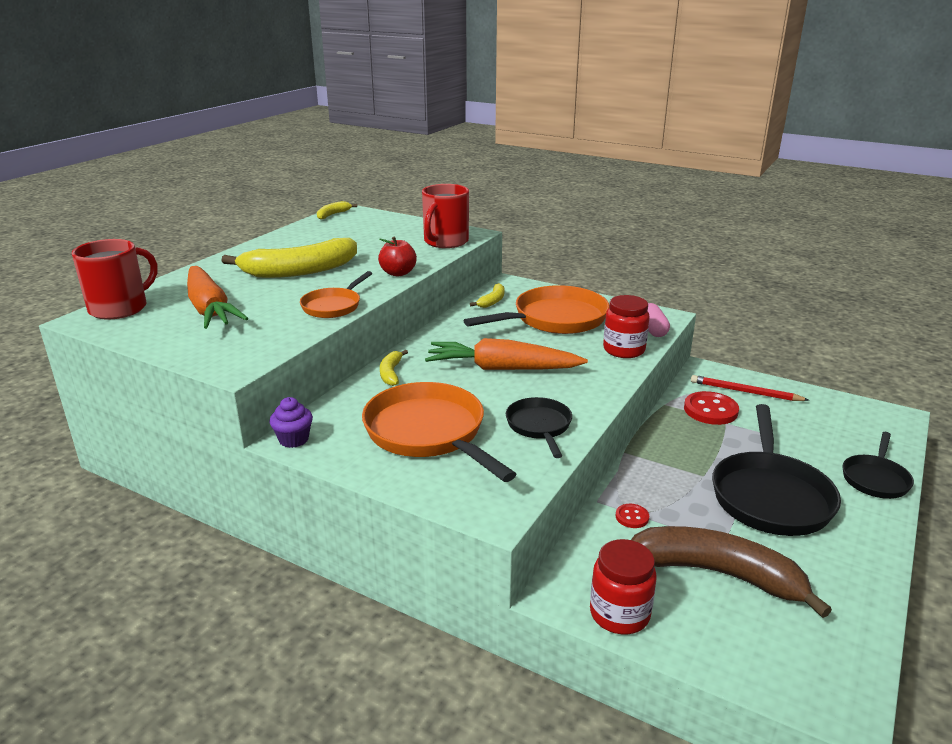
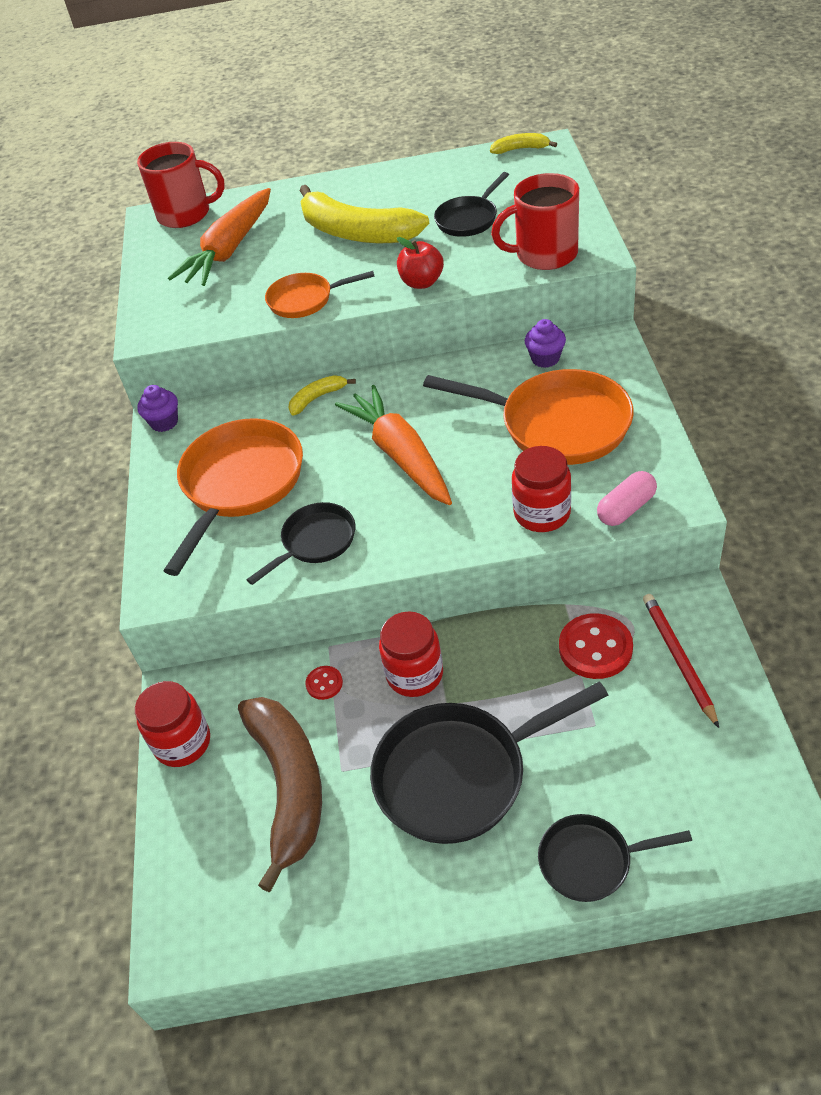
camera: 60 degrees right, 20 degrees up
yellow banana [470,283,504,308] -> purple cupcake [525,319,566,368]
none -> red jar [379,611,443,697]
none -> black pan [434,172,509,237]

